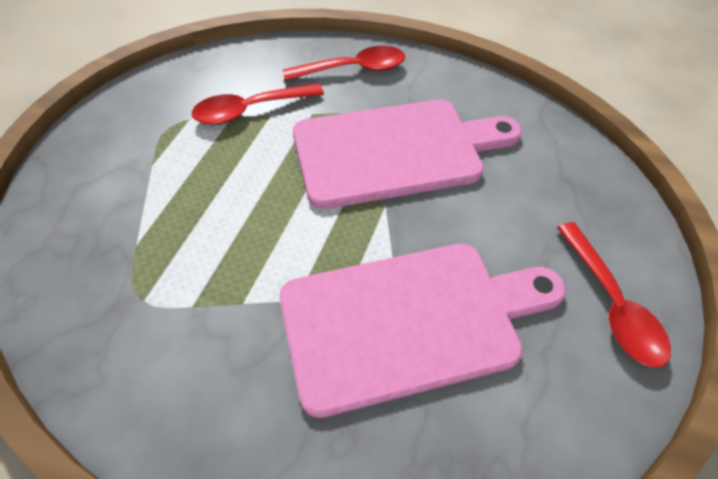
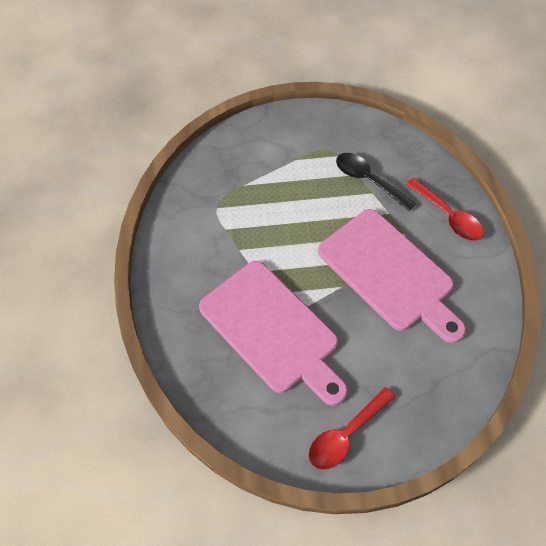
camera: 65 degrees right, 5 degrees up
red spoon [192,83,324,125] -> black spoon [336,153,416,211]

